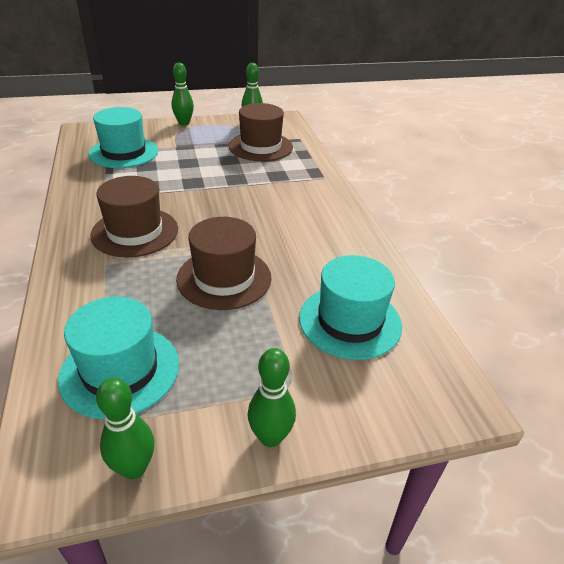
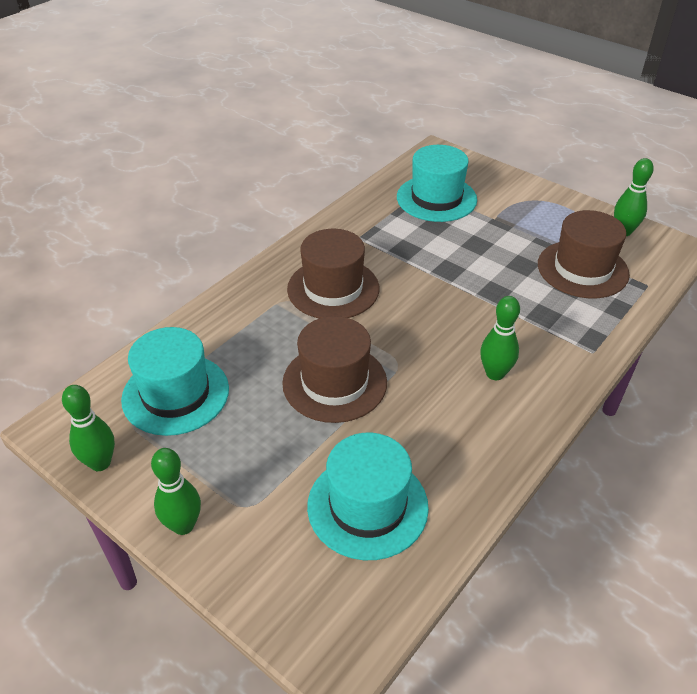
camera: 55 degrees right, 5 degrees up
green bowling pin [171,63,194,126] -> green bowling pin moved to [480,296,520,380]

